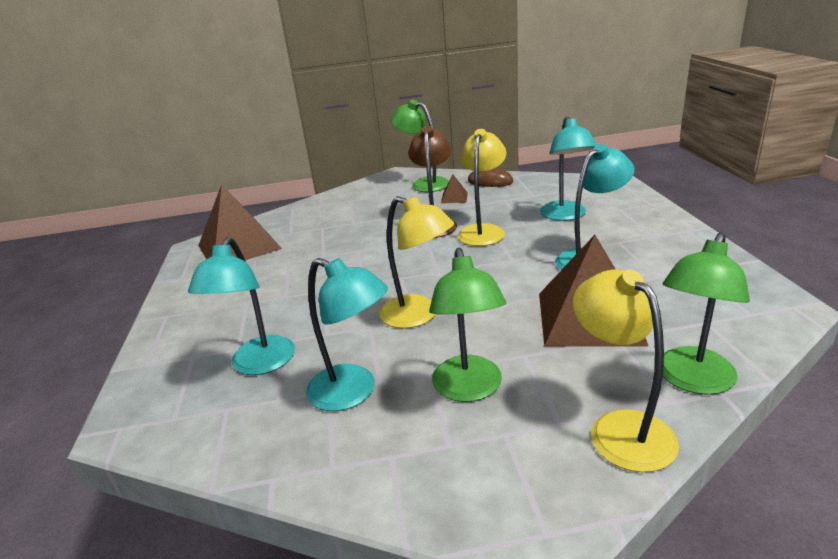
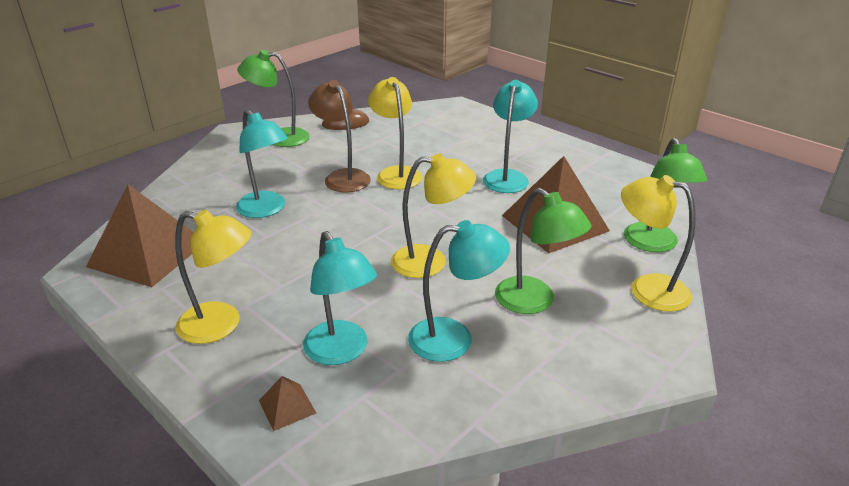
camera: 40 degrees left, 5 degrees up
brown pyramid [441,175,468,203] -> brown pyramid moved to [259,376,316,431]
turquoise lamp [540,116,597,221] -> turquoise lamp moved to [236,109,288,218]
none -> yellow lamp [175,210,252,344]

